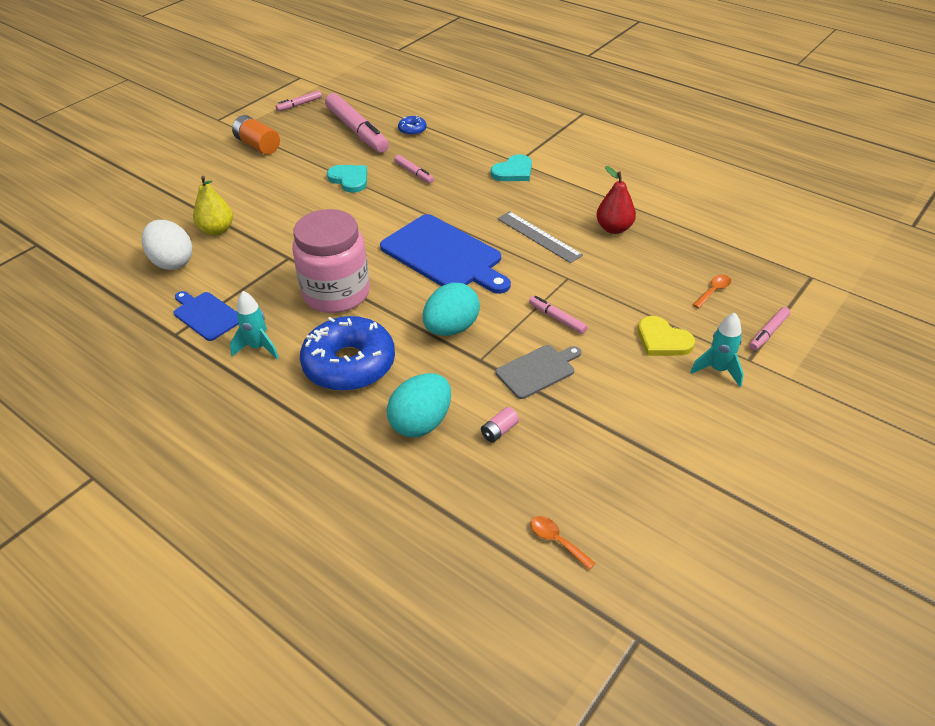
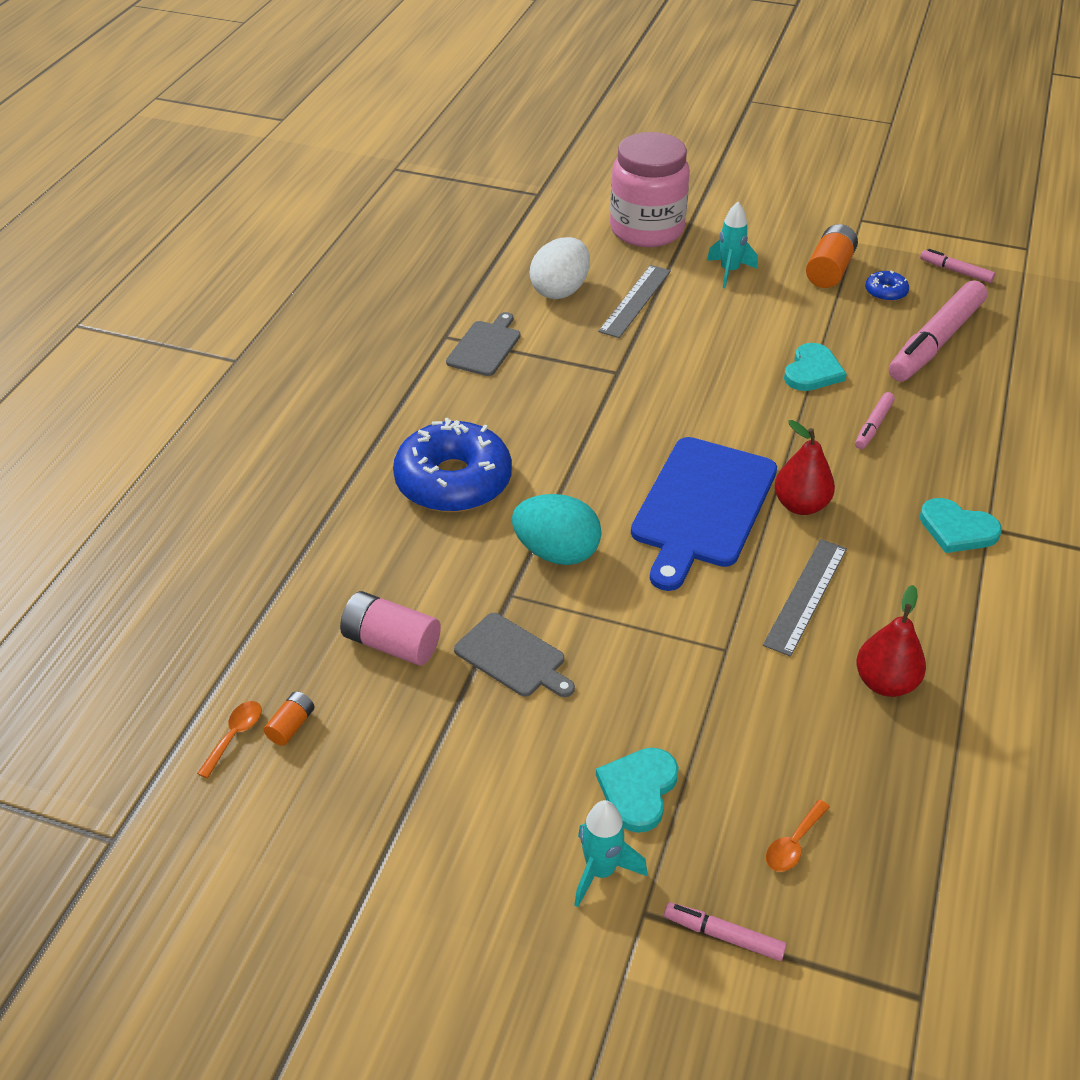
camera: 70 degrees right, 0 degrees up
blue cutting board [174,291,239,341] -> grey cutting board [446,312,520,376]
yellow pear [193,176,233,236] -> grey ruler [598,265,671,338]
turquoise rocket [230,291,279,359] -> turquoise rocket moved to [707,202,758,288]
pink jar [292,209,370,313] -> pink jar moved to [610,132,690,247]
turquoise egg [387,373,451,437] -> none
blue donut [398,115,427,136] -> blue donut moved to [865,270,909,302]
pink battery [481,407,519,443] -> pink battery [340,591,441,665], size x1.88
pink marker [529,296,588,334] -> none
yellow heart [638,316,695,356] -> turquoise heart [596,748,679,833]
orange spoon [693,275,731,308] -> orange spoon turned 105 degrees clockwise [766,800,830,872]
none -> orange battery [264,691,314,746]
none -> red pear [774,420,835,515]

